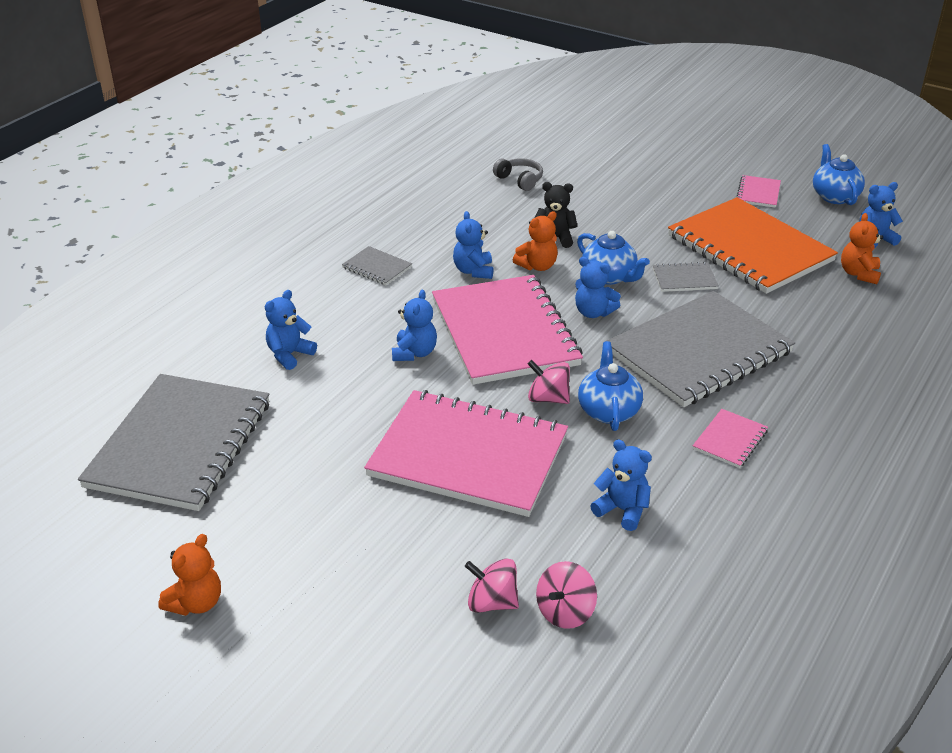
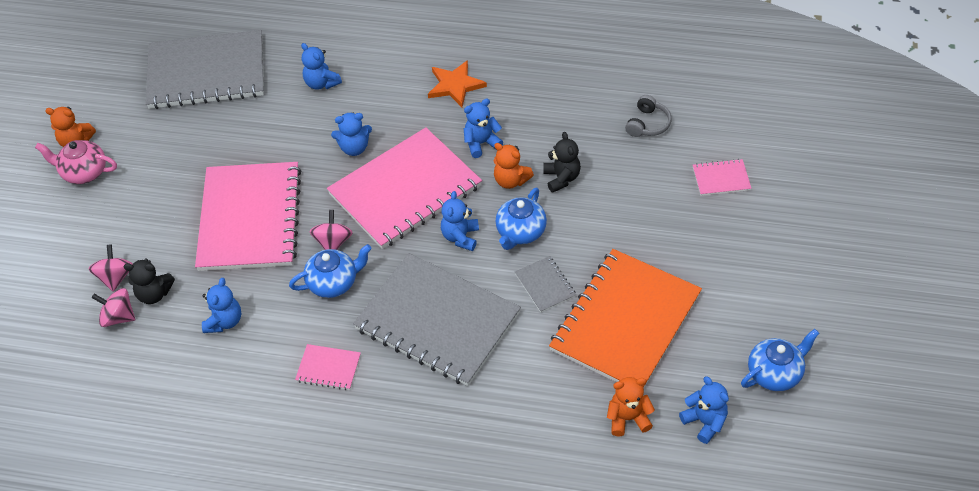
camera: 70 degrees right, 15 degrees up
blue teddy bear [265,290,317,370] -> blue teddy bear turned 150 degrees counterclockwise [301,43,342,90]
grey notebook [342,246,412,285] -> orange star [428,60,487,107]
pink notebook [737,175,781,208] -> pink notebook moved to [693,159,752,196]
none -> pink teapot [35,140,117,184]
none -> black teddy bear [124,258,175,304]

